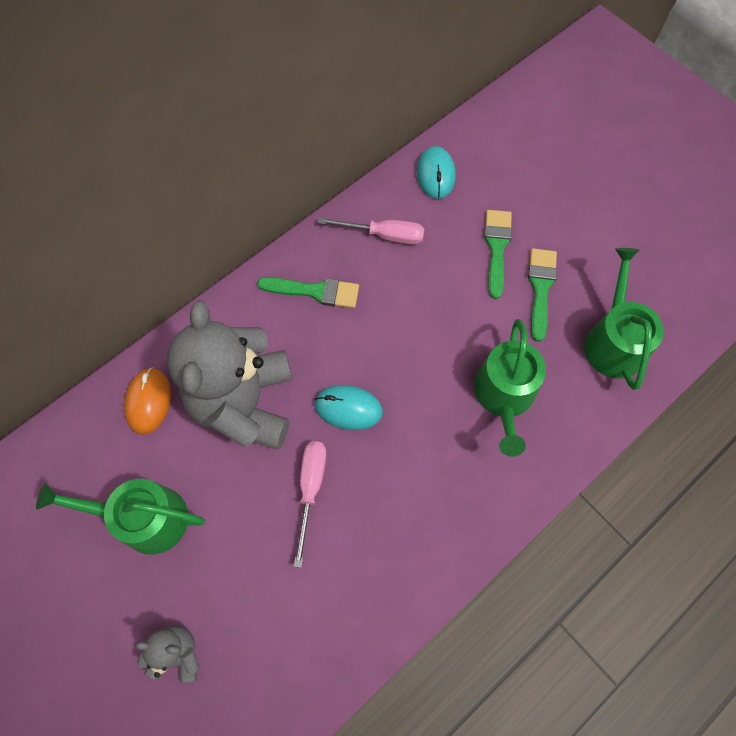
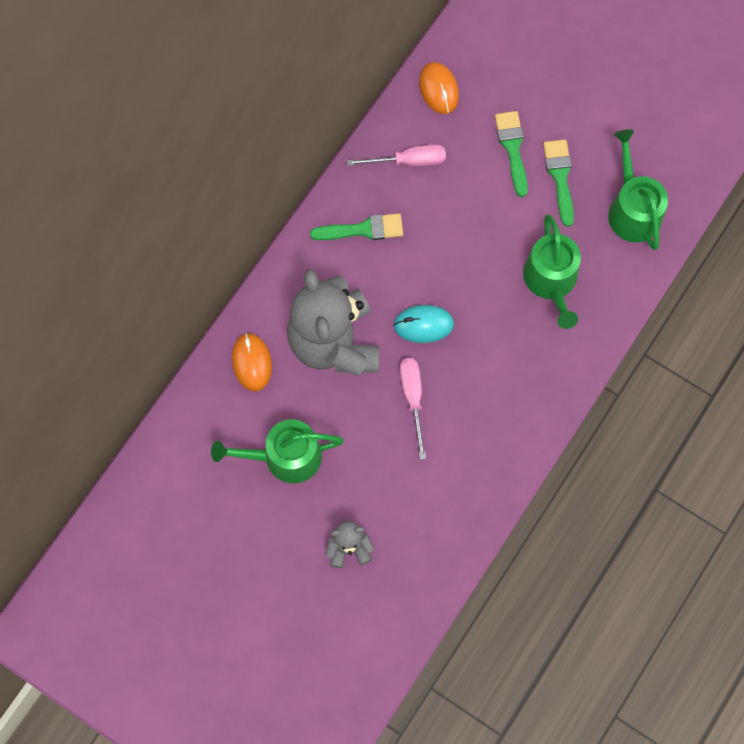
camera: 15 degrees left, 5 degrees up
turquoise mouse [417,146,456,199] -> orange mouse [419,62,459,114]

